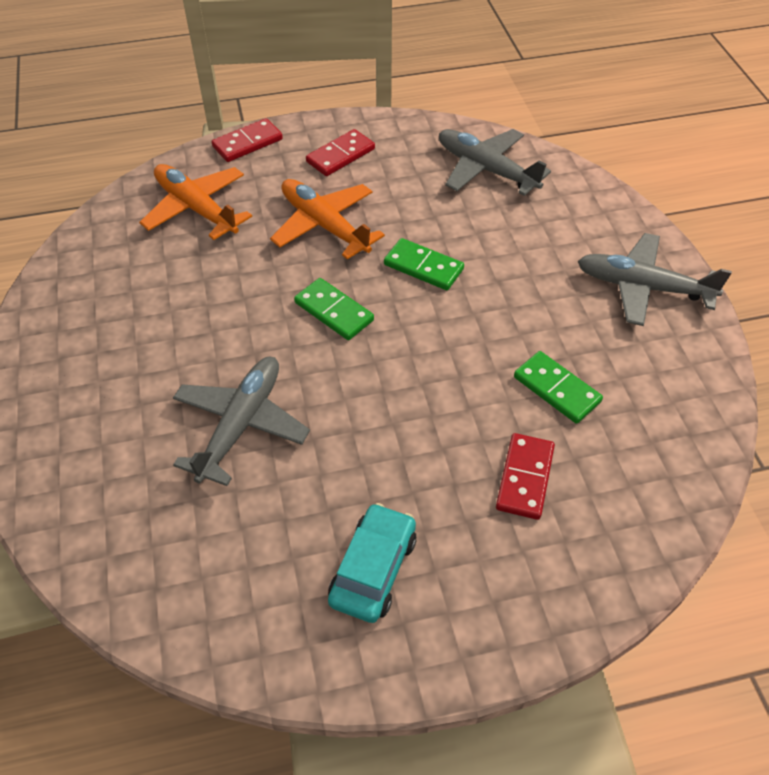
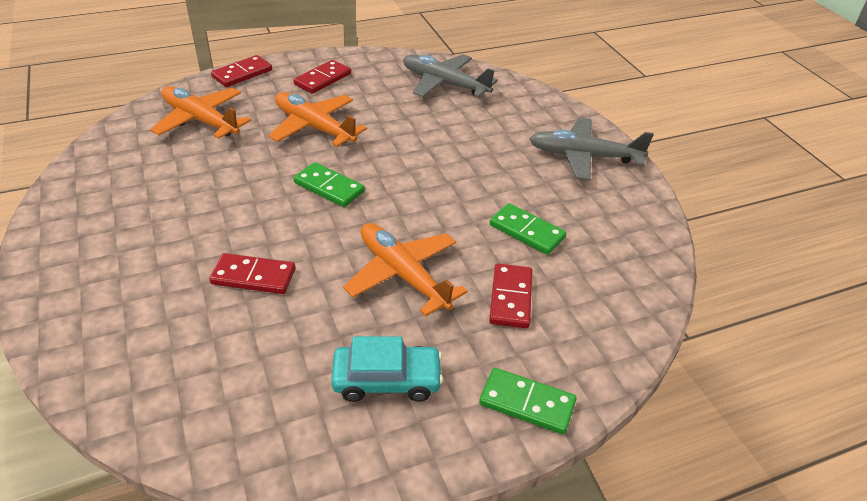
camera: 10 degrees left, 10 degrees down
grey plane [173,357,310,486] -> red domino [209,253,295,294]
turquoise car [328,503,416,623] -> turquoise car turned 75 degrees clockwise [331,336,443,402]
green domino [384,238,464,290] -> green domino moved to [479,368,577,434]
none -> orange plane [343,223,468,317]

